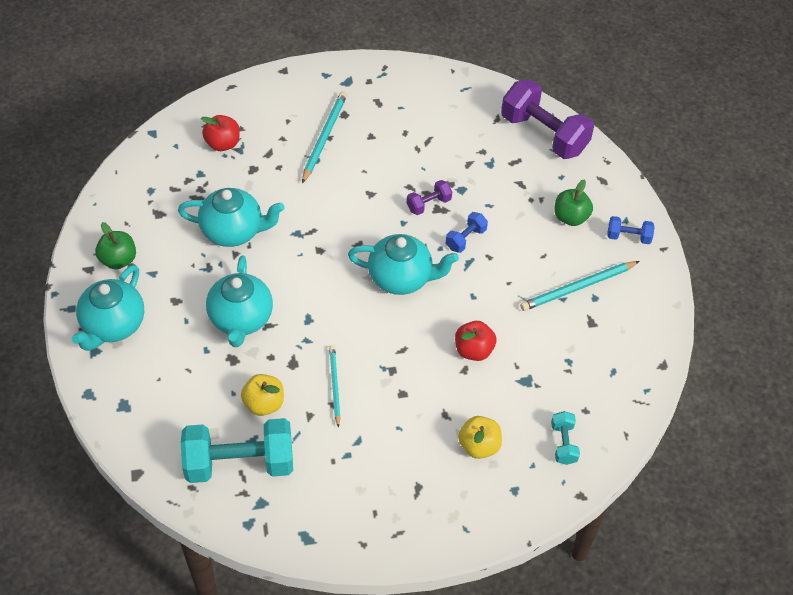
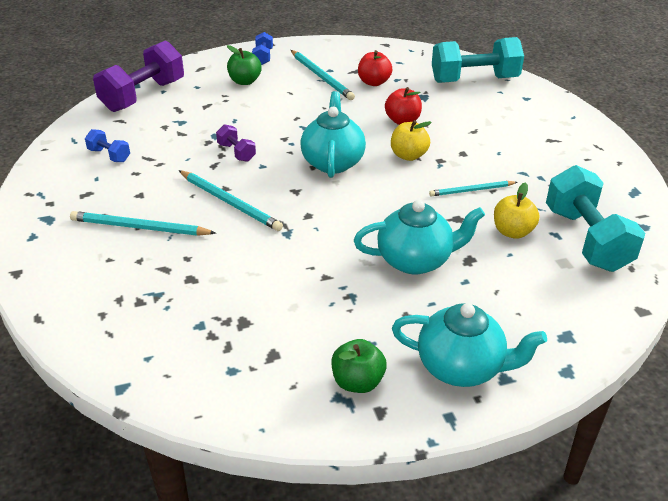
camera: 95 degrees left, 15 degrees down
turquoise teapot [178,188,285,247] -> none
red apple [201,115,240,151] -> red apple moved to [358,50,392,86]
blue dumbbell [446,212,488,253] -> blue dumbbell moved to [85,129,130,162]
yellow apple [458,416,502,459] -> yellow apple moved to [391,120,432,161]
turquoise dumbbell [551,411,580,465] -> turquoise dumbbell [432,37,524,83], size x2.15
none -> turquoise pencil [178,170,283,231]

